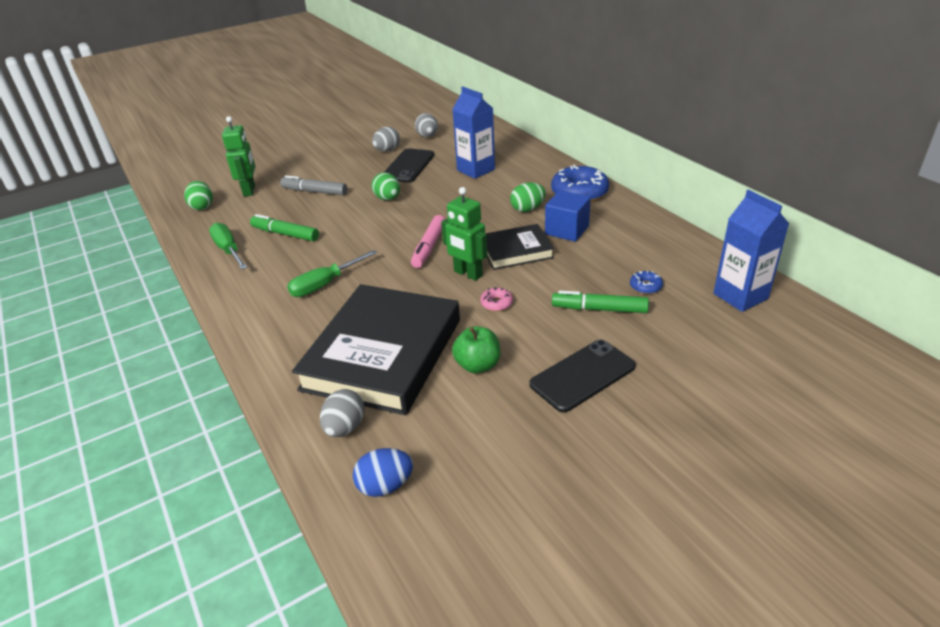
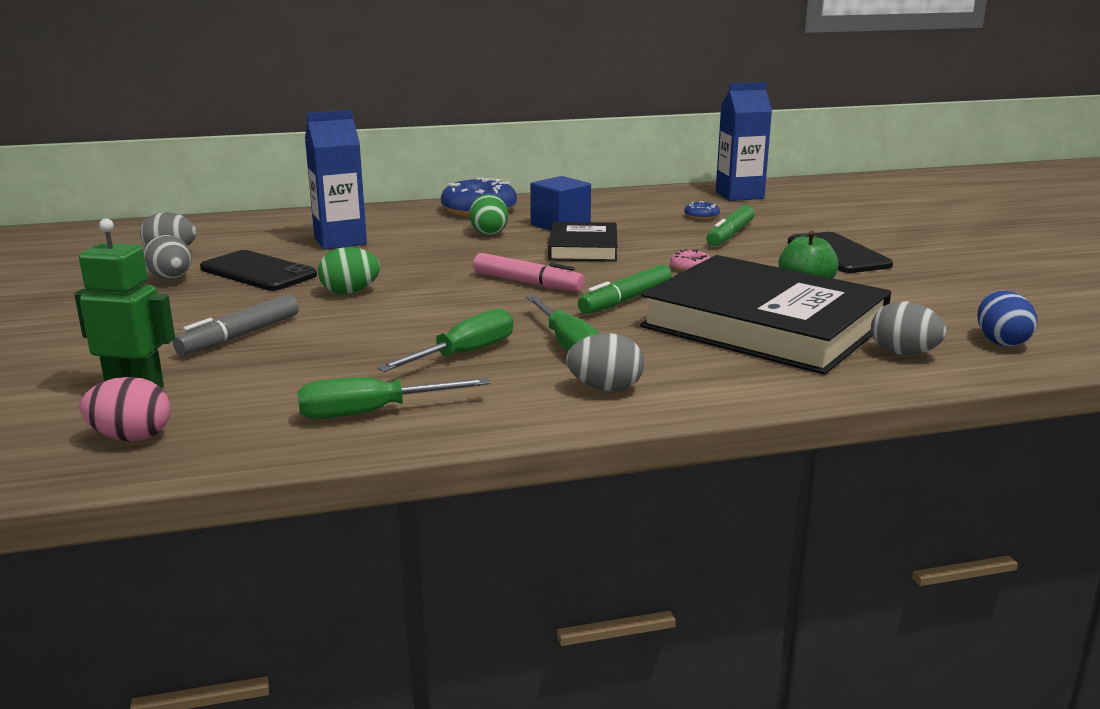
camera: 75 degrees left, 15 degrees down
green egg [184,181,213,210] -> pink egg [80,377,171,441]
green marker [250,214,319,241] -> green marker moved to [578,265,672,314]
green robot [441,187,488,281] -> none
none -> green screwdriver [377,308,514,372]
none -> grey egg [566,333,644,391]

